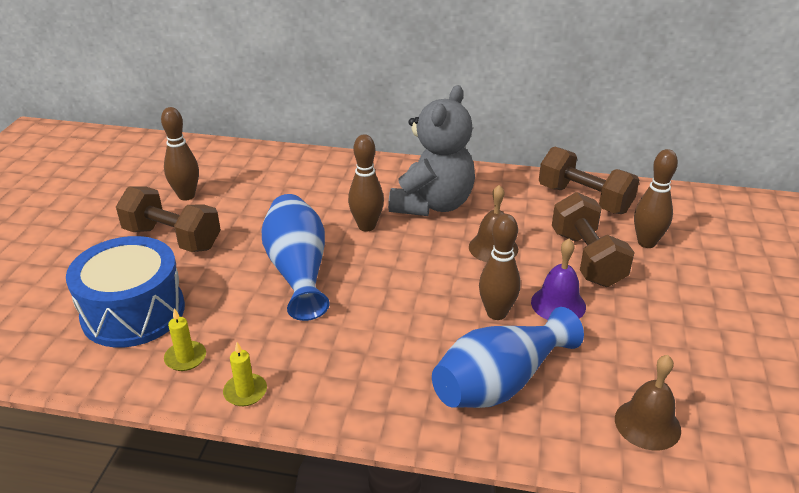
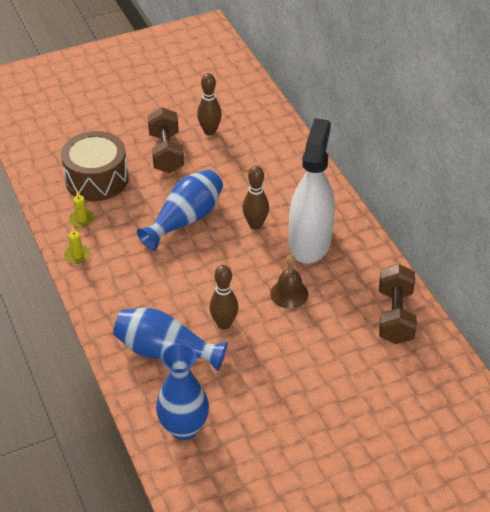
camera: 55 degrees right, 10 degrees up
blue drum [66,236,185,347] -> brown drum [61,131,128,201]
grey teddy bear [388,85,475,216] -> white spray bottle [289,118,335,263]
purple bell [531,239,586,320] -> none
brown dumbbell [552,192,635,287] -> none
brown bell [615,355,681,450] -> blue vase [156,343,209,440]
brown bowling pin [634,149,678,248] -> none

